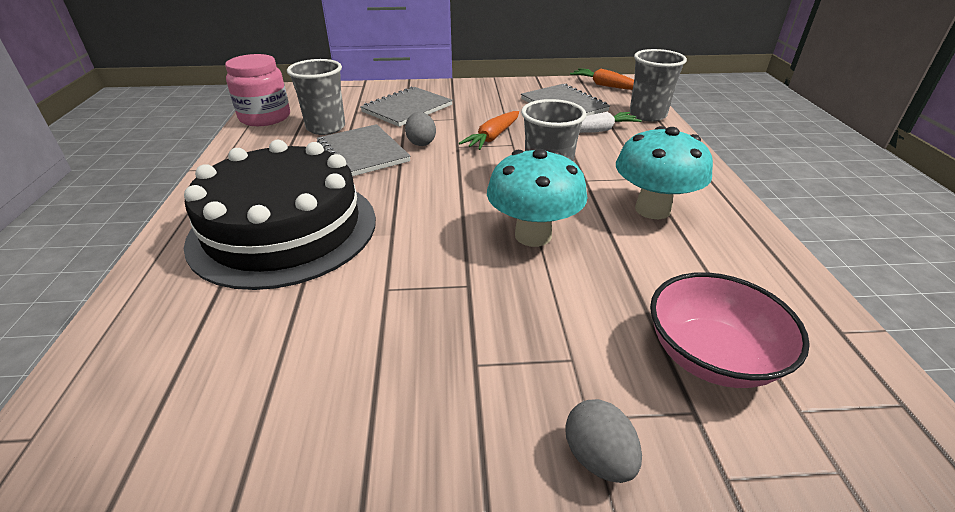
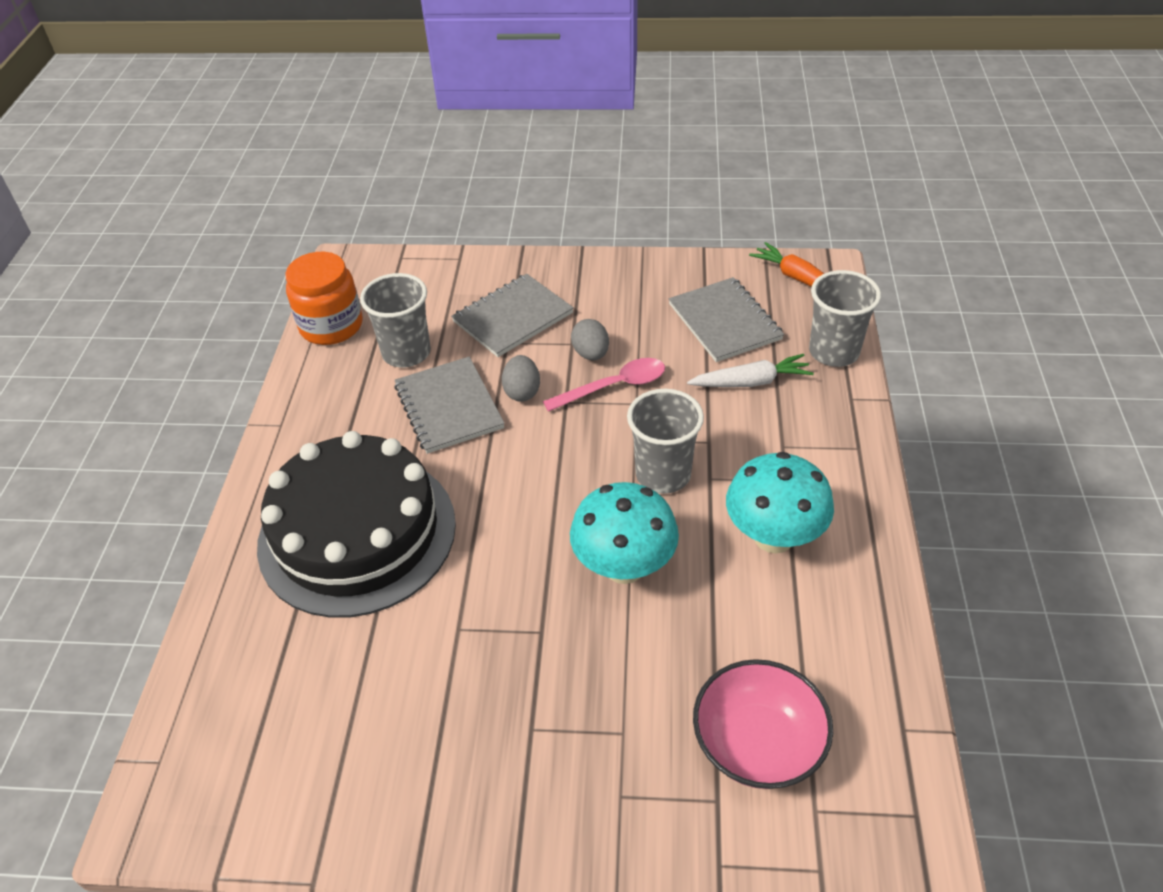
camera: 10 degrees right, 10 degrees up
pink jar [225,54,290,126] -> orange jar [285,252,363,345]
orange carrot [459,111,519,150] -> pink spoon [543,358,665,412]
grey egg [565,399,642,483] -> grey egg moved to [571,319,609,360]

